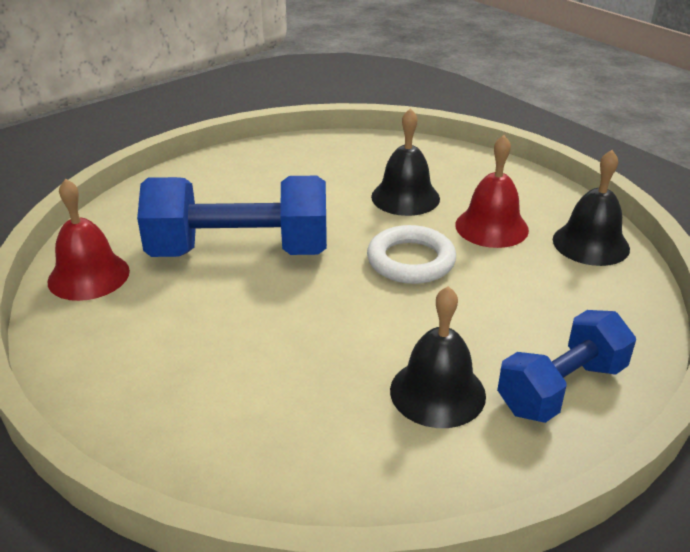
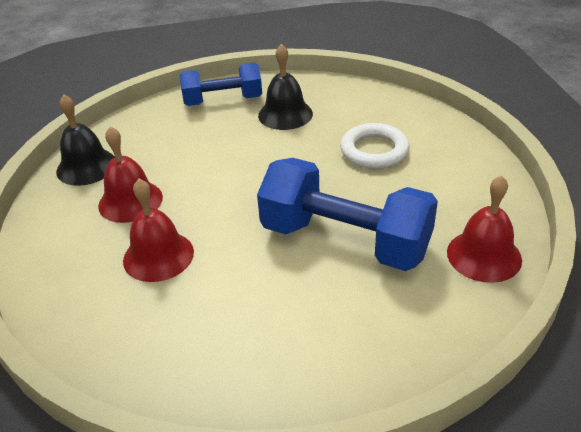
camera: 150 degrees left, 5 degrees up
white ring [367,225,456,284] -> white ring moved to [340,123,410,169]
black bell [371,108,440,216] -> red bell [123,179,194,282]

